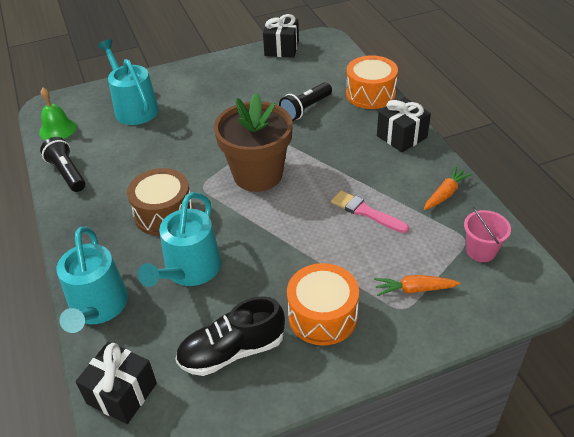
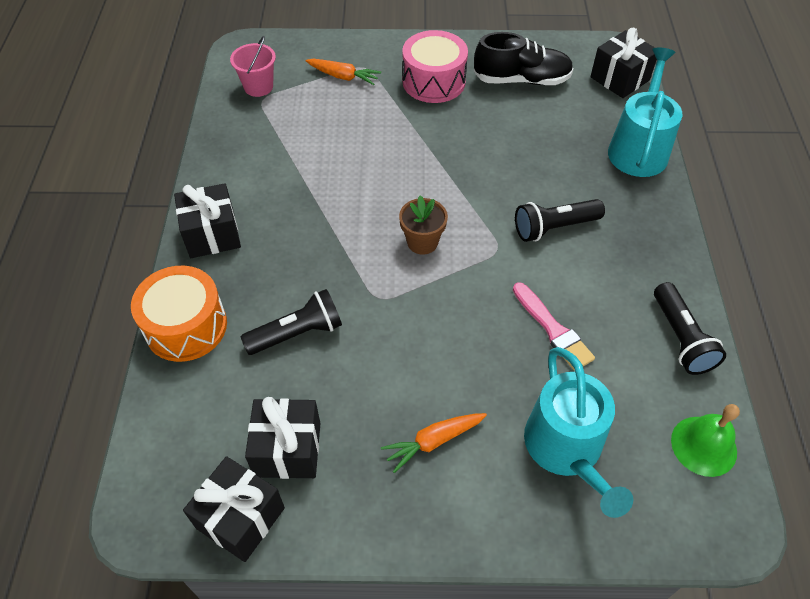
camera: 160 degrees left, 10 degrees up
brown drum [127,168,193,236] -> black flashlight [515,199,605,242]
turquoise watering can [138,192,221,287] -> none
brown flower pot [214,92,293,192] -> brown flower pot [399,195,448,255], size x0.47
orange drum [287,263,359,346] -> pink drum [402,30,468,103]
pink brush [331,190,409,233] -> pink brush moved to [513,282,595,371]
orange carrot [424,166,472,210] -> orange carrot moved to [381,413,487,473]
none -> black gift [245,397,321,479]

